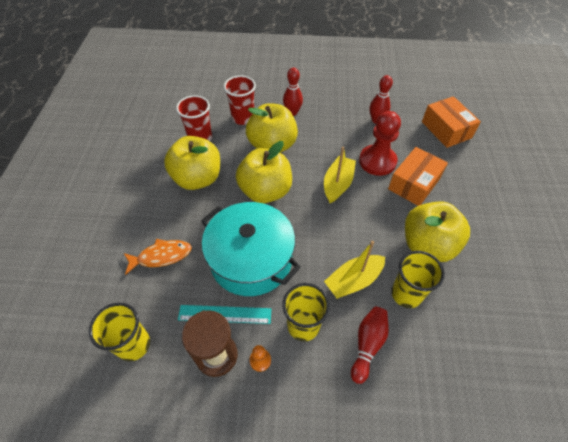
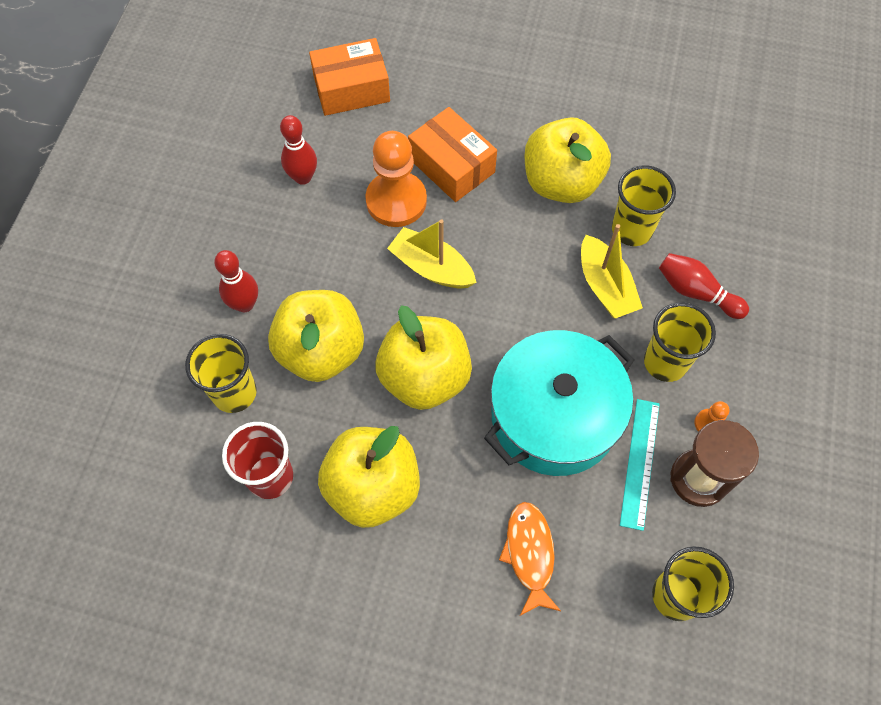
camera: 80 degrees left, 10 degrees up
red cup [224,75,256,125] -> yellow cup [185,334,257,413]
red pawn [359,111,401,176] -> orange pawn [365,131,427,227]

